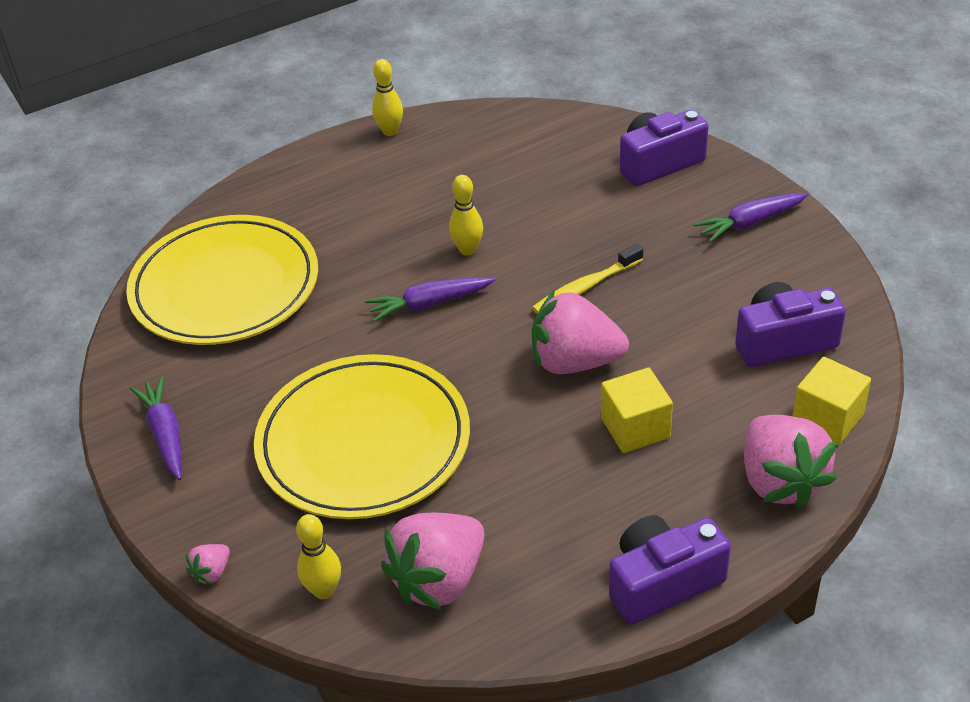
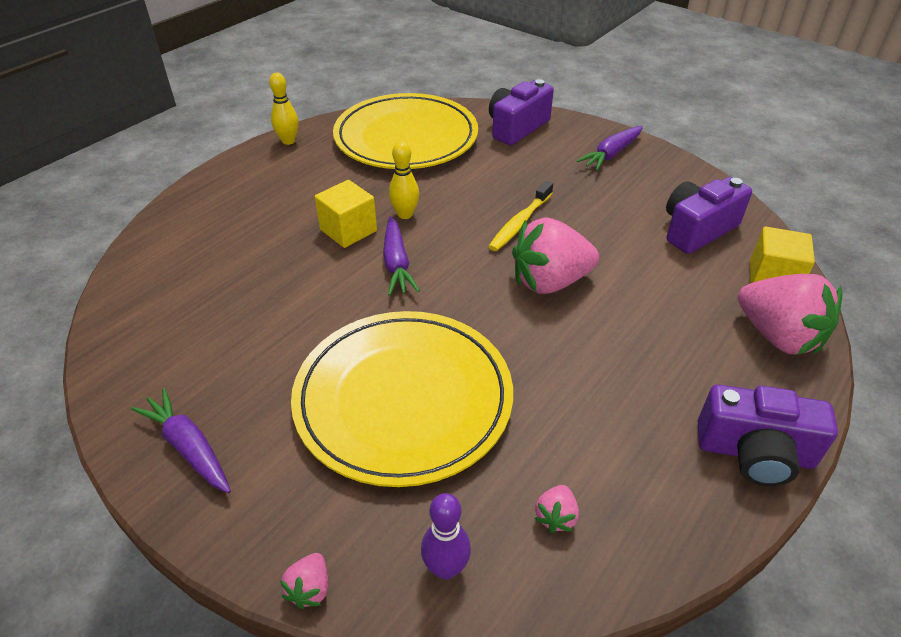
camera: 25 degrees left, 0 degrees up
yellow plate [126,215,318,345] -> yellow plate moved to [333,93,478,169]
yellow bowling pin [296,514,341,599] -> purple bowling pin [421,493,471,580]
purple carrot [365,277,495,322] -> purple carrot turned 60 degrees counterclockwise [383,216,420,296]
pink strawberry [381,513,484,611] -> pink strawberry [535,485,579,533], size x0.43
yellow cube [601,367,673,453] -> yellow cube moved to [315,180,377,248]
purple camera [609,515,731,625] -> purple camera turned 120 degrees counterclockwise [698,384,838,486]

